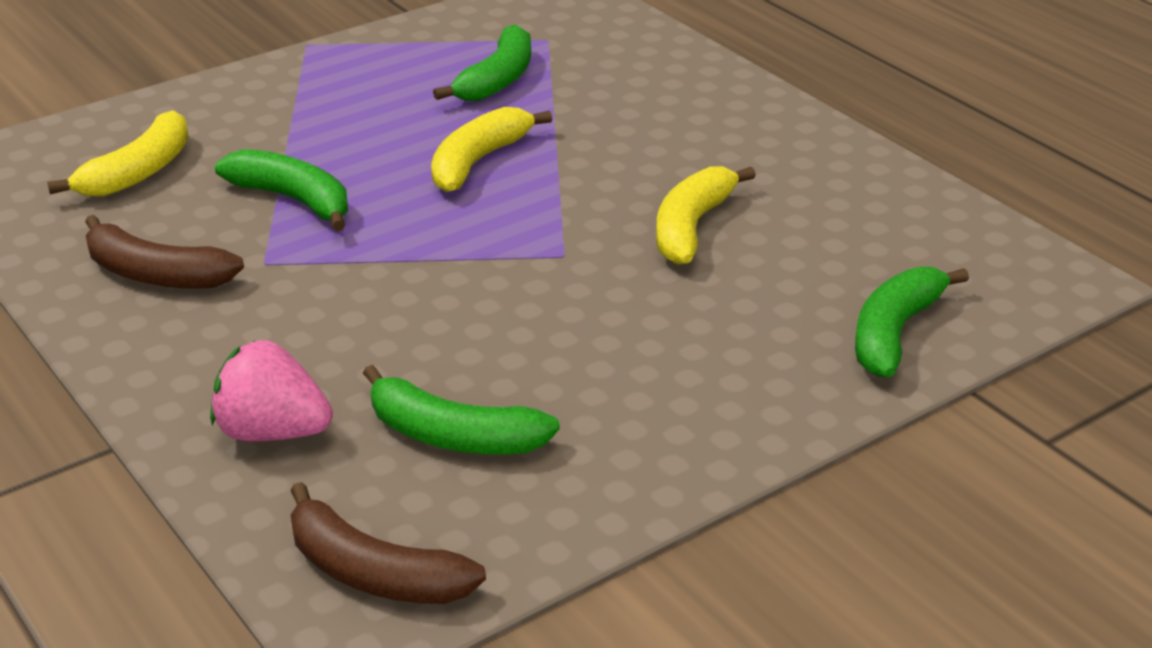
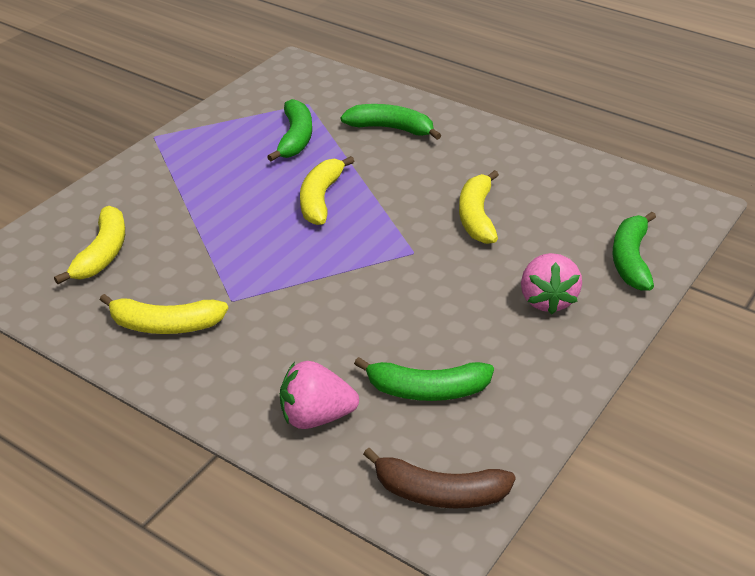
camera: 20 degrees left, 5 degrees up
brown banana [85,215,244,289] -> yellow banana [100,294,228,334]
green banana [215,149,348,231] -> green banana moved to [340,104,441,140]
none -> pink strawberry [521,253,582,315]

